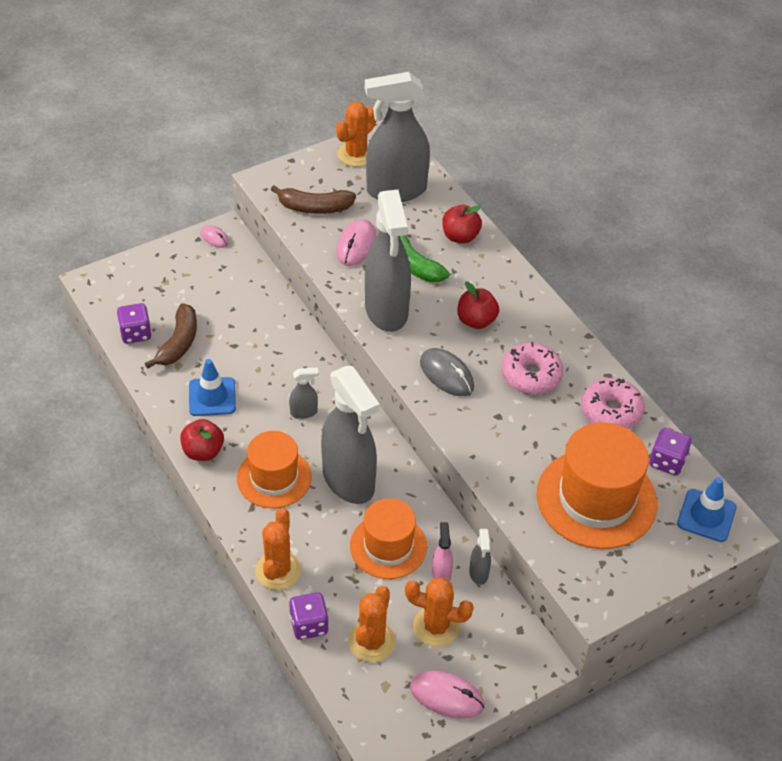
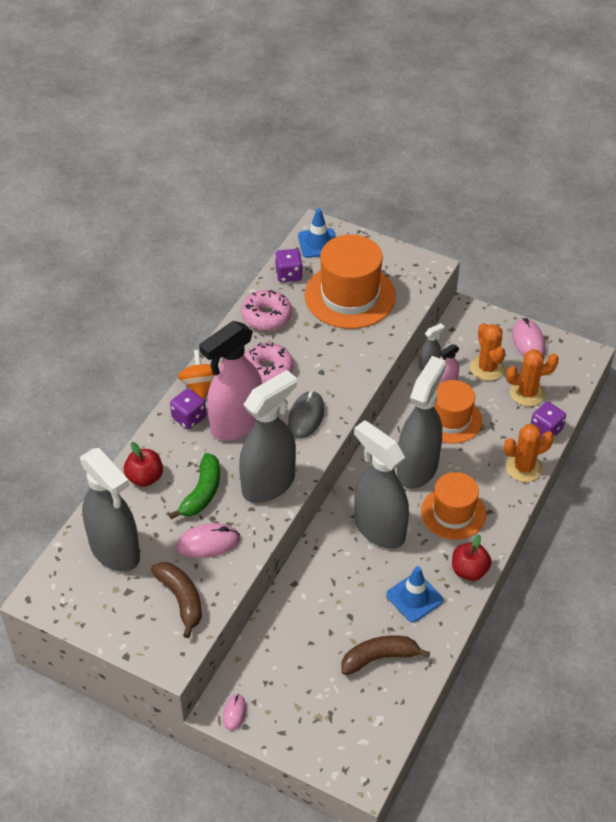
camera: 120 degrees left, 0 degrees up
purple dice [117,303,152,344] -> purple dice moved to [170,389,206,429]
grey spray bottle [289,367,319,419] -> grey spray bottle [354,420,409,549], size x2.42
orange cactus [336,101,376,167] -> none
red apple [458,282,499,329] -> pink spray bottle [199,321,262,441]
none -> orange spinning top [178,350,215,399]

